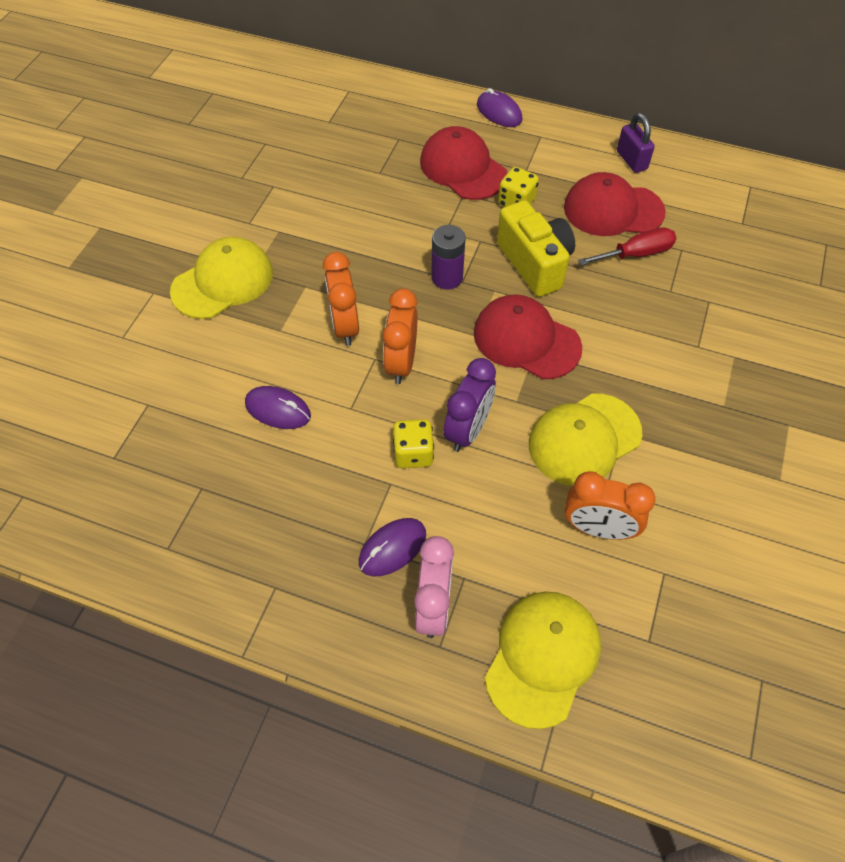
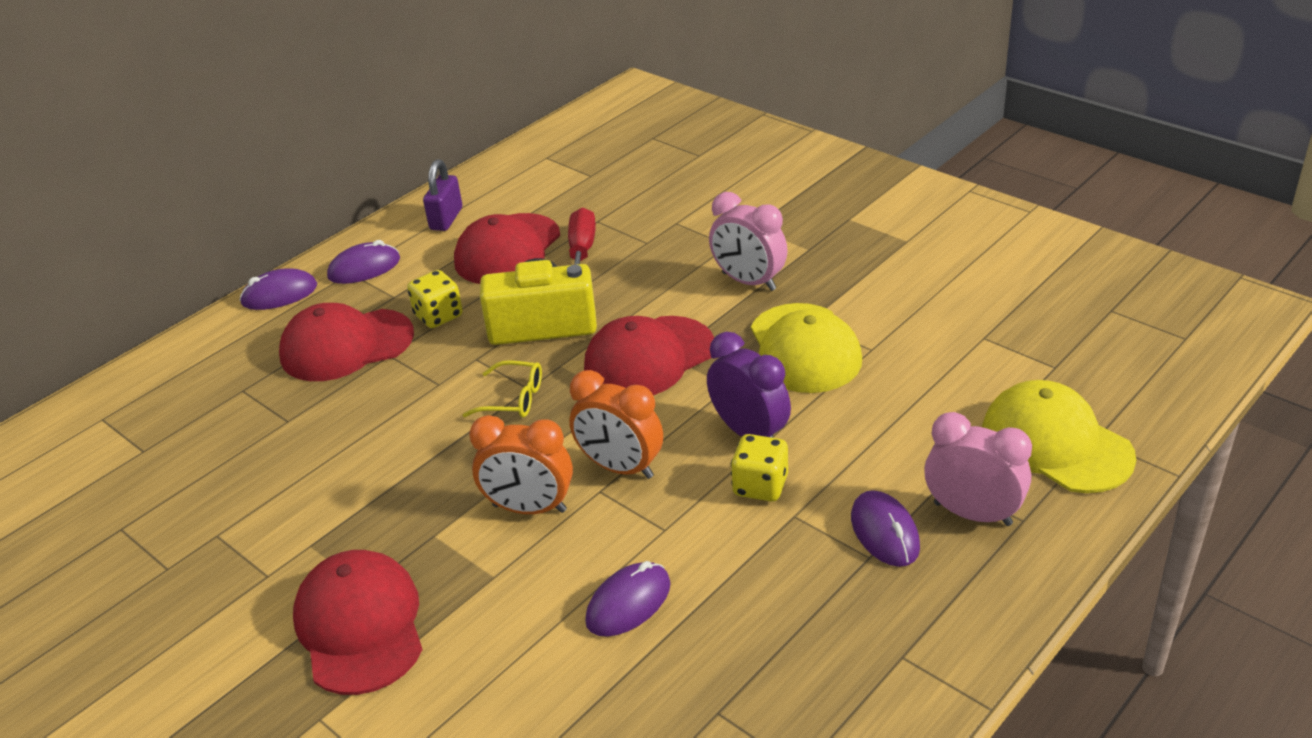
camera: 65 degrees left, 20 degrees down
yellow cap [170,237,273,319] -> red cap [293,550,423,695]
purple battery [431,225,466,289] -> yellow glasses [463,360,542,417]
orange clock [565,471,655,540] -> none
purple padlock [617,113,655,173] -> purple padlock turned 75 degrees counterclockwise [423,159,463,231]
none -> purple mouse [327,240,400,284]
none -> pink clock [709,192,788,291]

